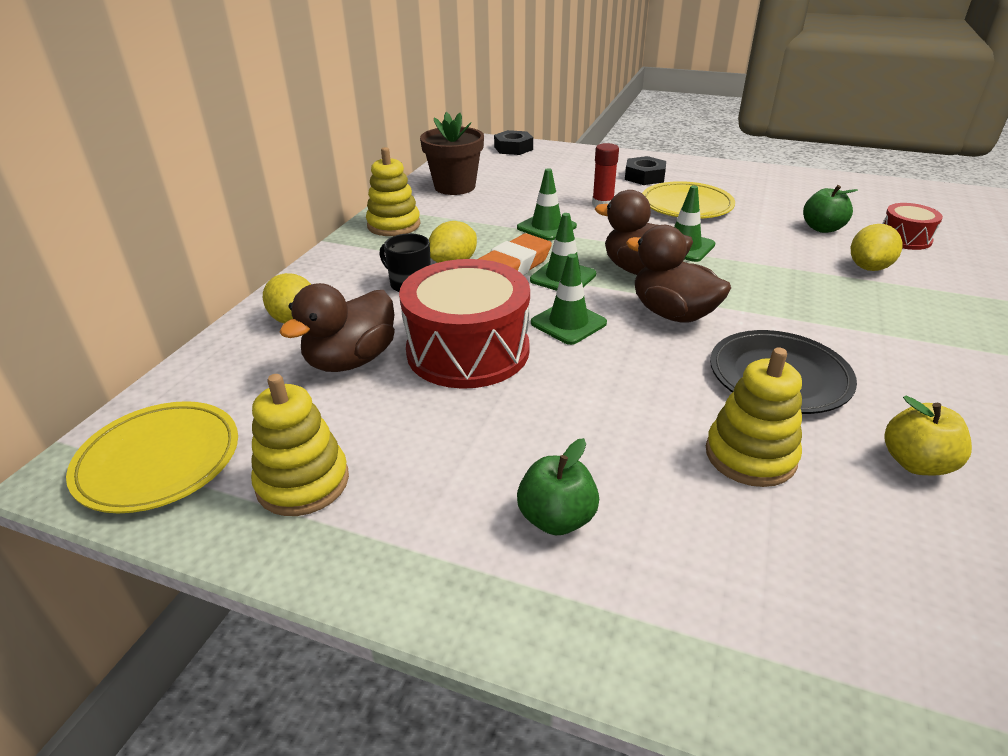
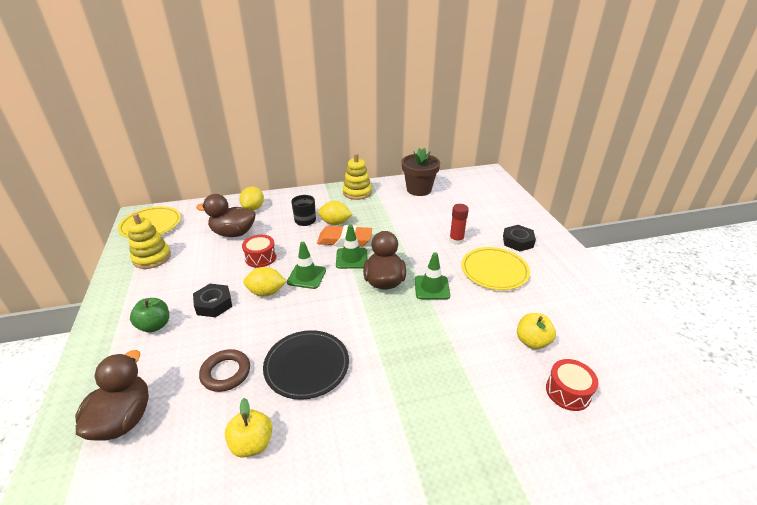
camera: 55 degrees right, 0 degrees up
red drum [399,259,530,389] -> red drum [242,235,277,268], size x0.51
black nut [494,130,533,155] -> black nut moved to [193,284,232,317]
green traffic cone [517,168,577,241] -> none
brown duck [626,225,731,323] -> brown duck moved to [75,350,149,441]
yellow stacking toy [706,348,802,487] -> brown ring [199,349,250,392]
green apple [803,185,858,233] -> yellow apple [517,313,556,349]
yellow lemon [851,224,902,271] -> yellow lemon moved to [243,267,287,297]

